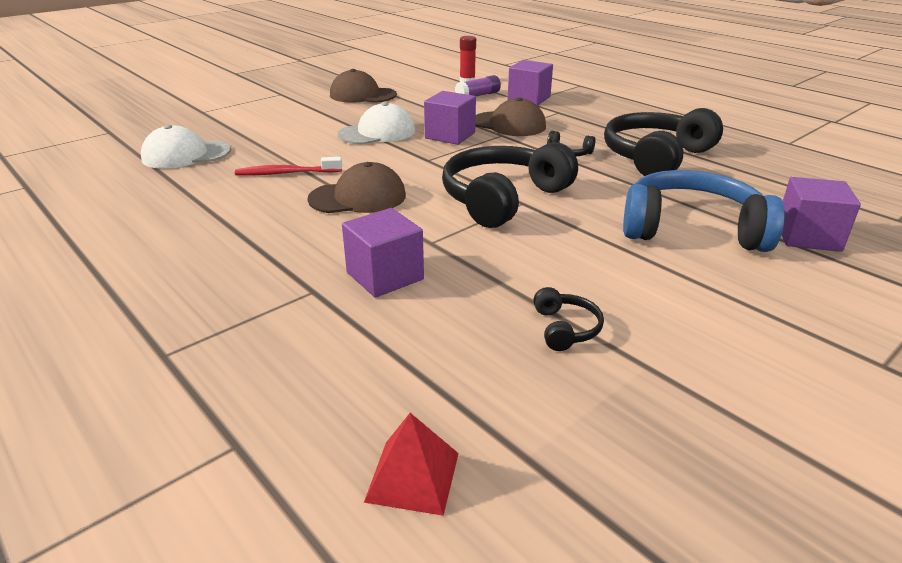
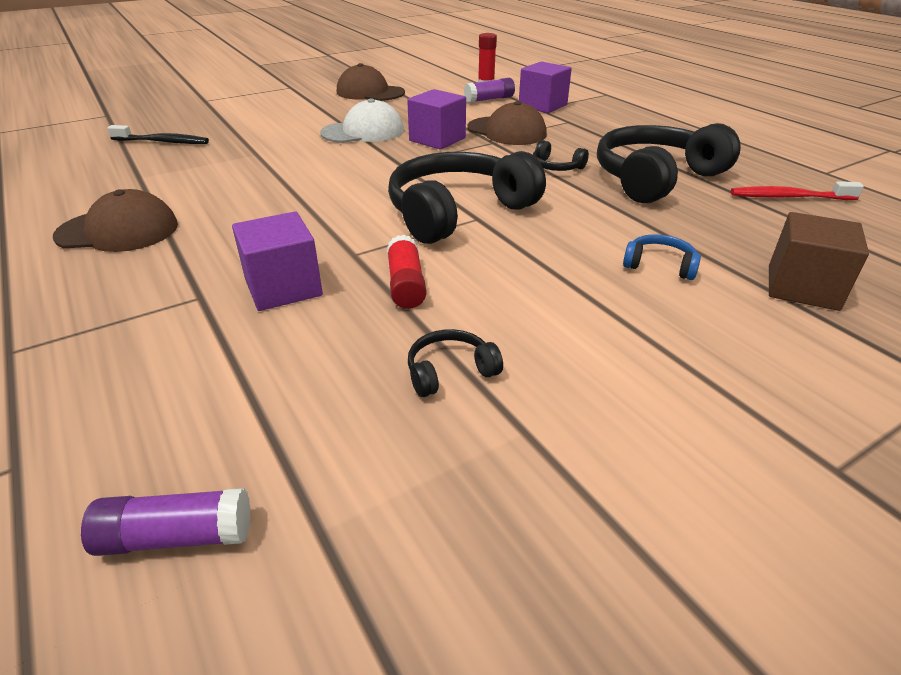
camera: 10 degrees right, 5 degrees up
white cap [141,125,231,169] -> black toothbrush [107,125,209,144]
red toothbrush [235,157,342,175] -> red toothbrush moved to [731,181,864,200]
brown cap [307,162,406,213] -> brown cap moved to [53,189,178,252]
red pyramid [364,413,459,516] -> purple glue stick [81,488,251,556]
black headphones [533,287,604,351] -> black headphones turned 120 degrees counterclockwise [408,329,503,397]
blue headphones [623,170,785,252] -> blue headphones [623,234,701,280], size x0.42
purple cube [782,177,861,252] -> brown cube [769,212,869,311]
none -> red glue stick [387,234,426,309]

